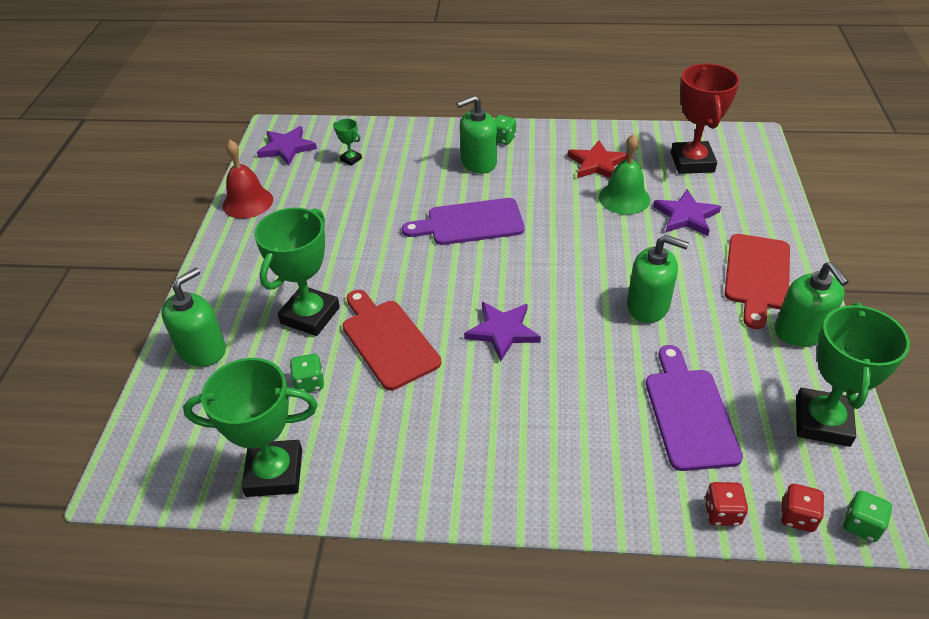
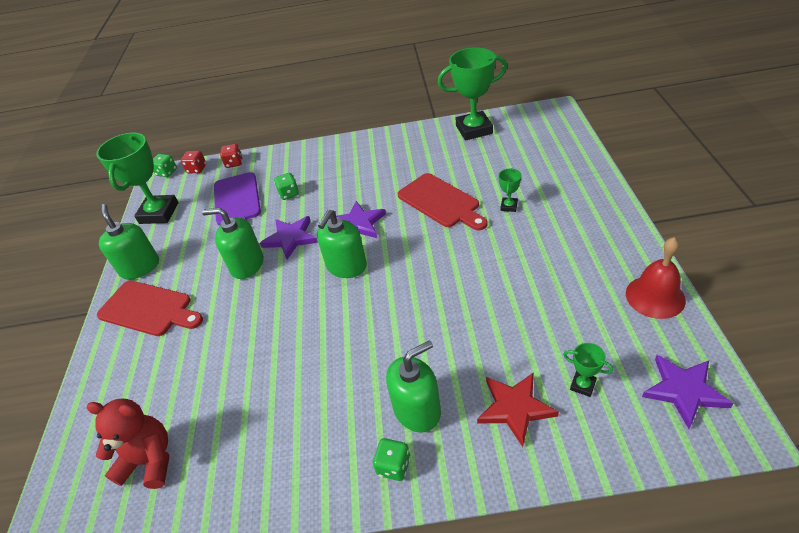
camera: 175 degrees right, 0 degrees up
green soap dispenser [161,268,226,367] -> green soap dispenser moved to [317,210,367,278]
green trophy [254,208,340,336] -> green trophy [499,168,521,212], size x0.44
green dice [290,354,324,392] -> green dice moved to [274,173,299,200]
purple cutting board [402,198,525,245] -> none
red star [567,140,628,178] -> red star moved to [477,372,559,447]
green bell [599,134,650,215] -> none
purple star [653,189,721,236] -> purple star moved to [260,216,318,259]
red trophy [671,64,740,174] -> red teddy bear [86,399,169,489]
red cutting board [725,234,790,329] -> red cutting board turned 105 degrees clockwise [97,281,203,336]

